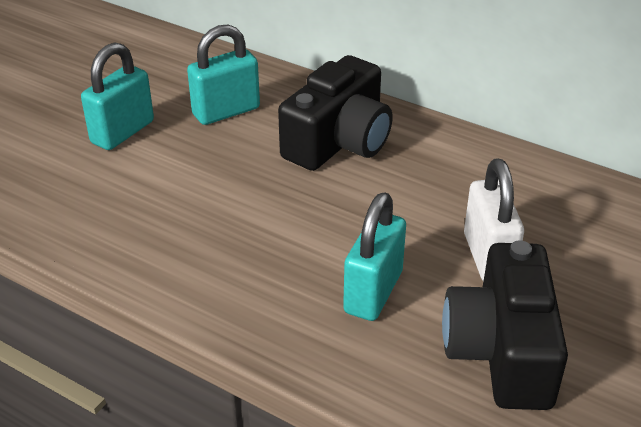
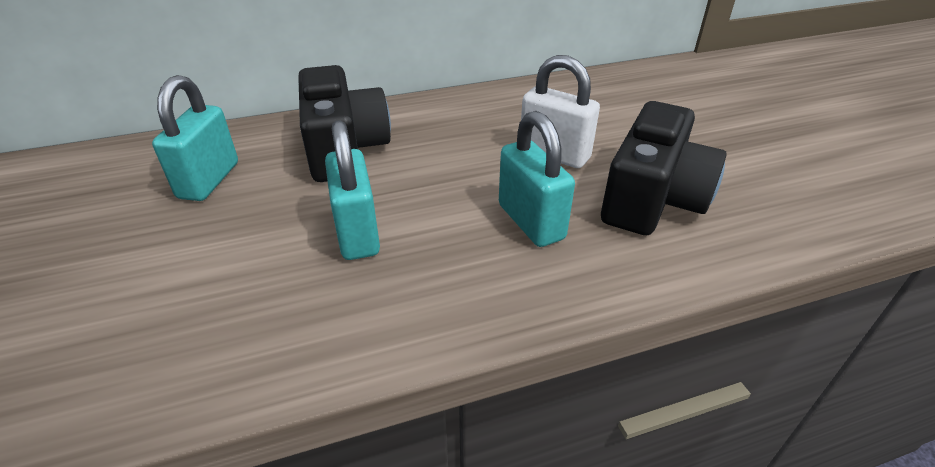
camera: 50 degrees left, 0 degrees up
turquoise padlock [81,42,154,150] -> turquoise padlock moved to [325,120,380,260]
black camera [442,240,568,410] -> black camera turned 105 degrees counterclockwise [601,101,727,235]

